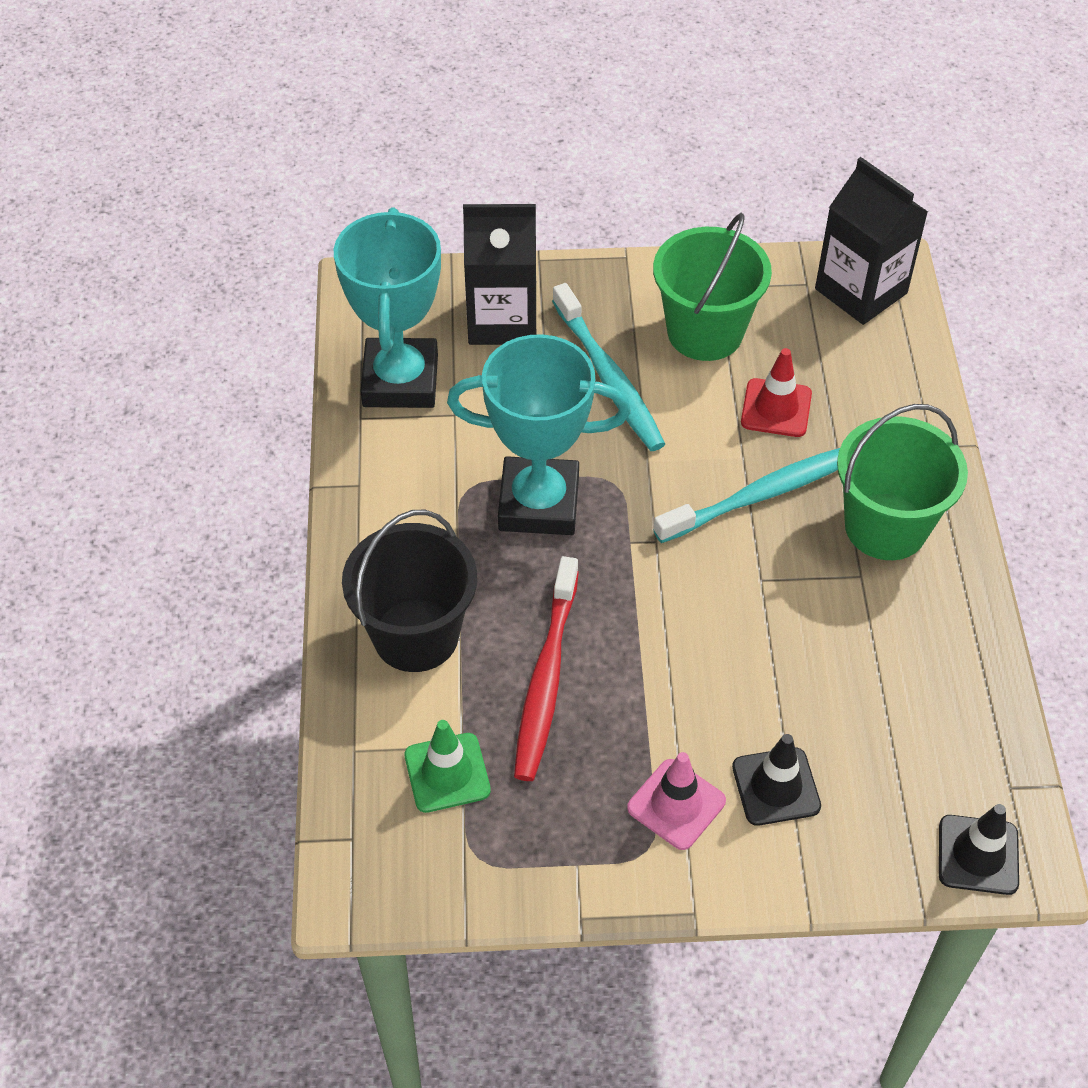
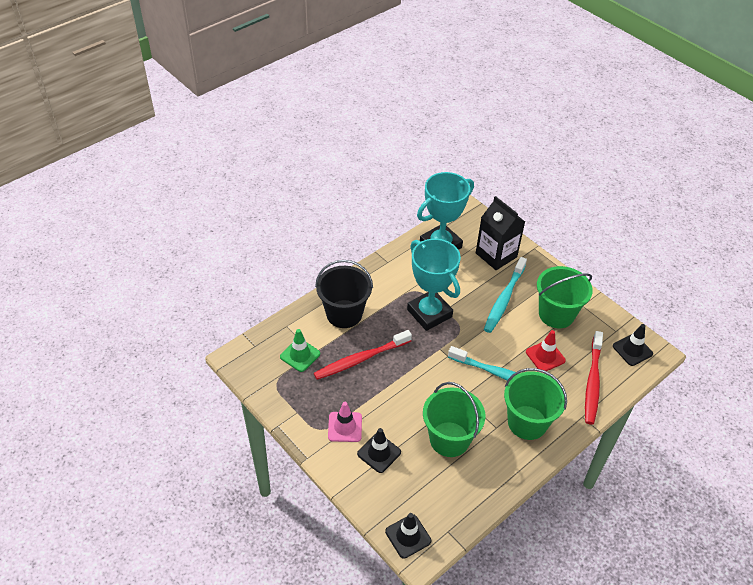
camera: 50 degrees right, 5 degrees down
black carton [815,157,928,325] -> black traffic cone [613,324,653,366]
none -> green bucket [423,382,485,457]
none -> red toothbrush [585,331,603,425]

